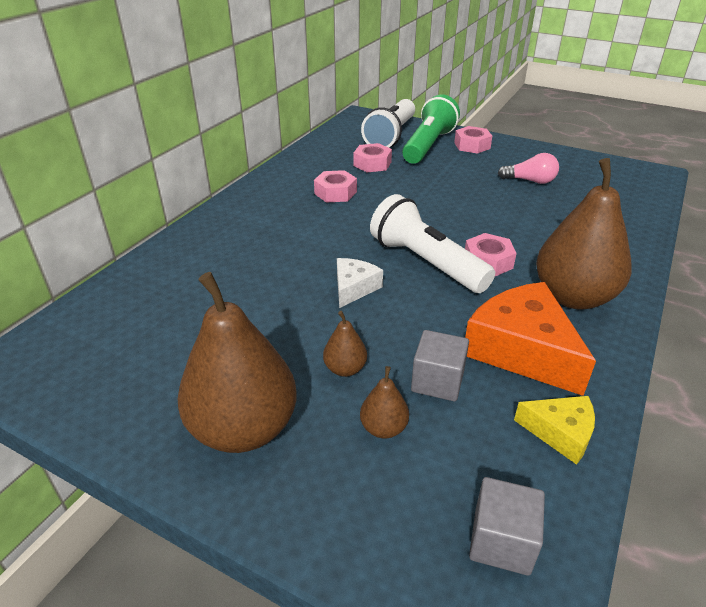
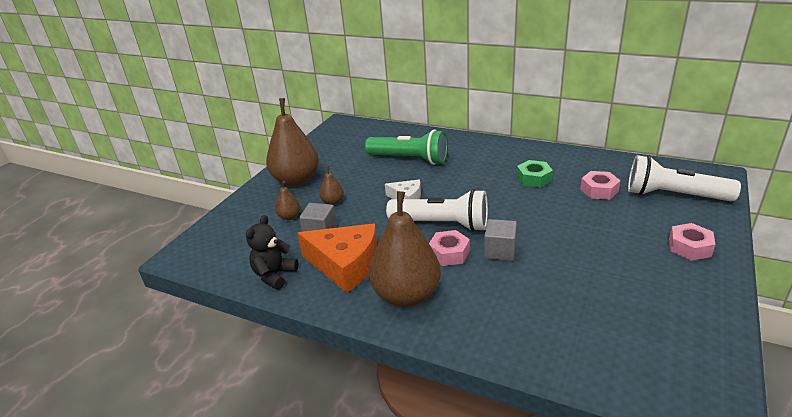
camera: 90 degrees right, 5 degrees down
pink nut [314,170,357,203] -> green nut [517,160,553,188]
white flashlight [370,194,495,293] -> white flashlight turned 60 degrees clockwise [386,189,488,232]
green flashlight [402,94,460,164] -> green flashlight moved to [365,129,448,165]
orange cheese [465,282,596,396] -> orange cheese turned 60 degrees clockwise [297,223,378,293]
grey cube [469,477,545,576] -> grey cube moved to [484,219,517,261]
pink light bulb [498,153,559,184] -> none
yellow cheese [514,396,595,465] -> black teddy bear [246,215,299,290]

